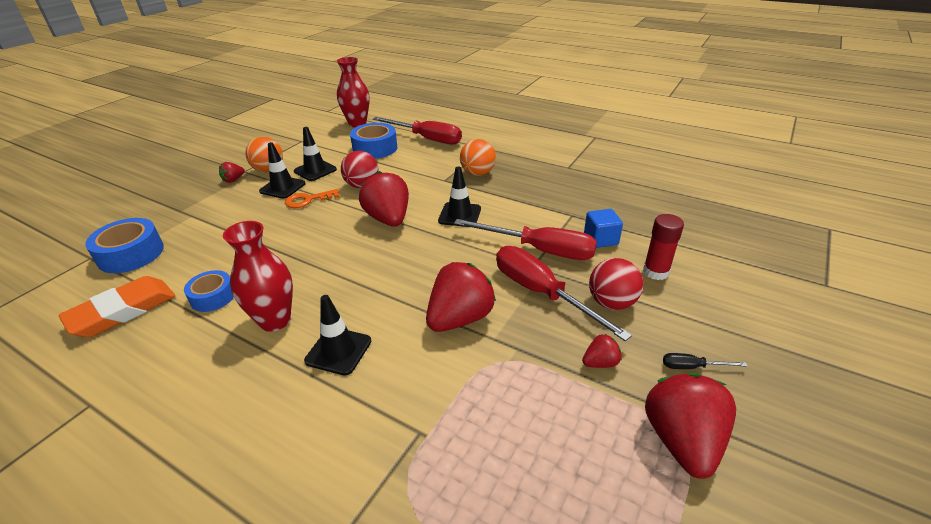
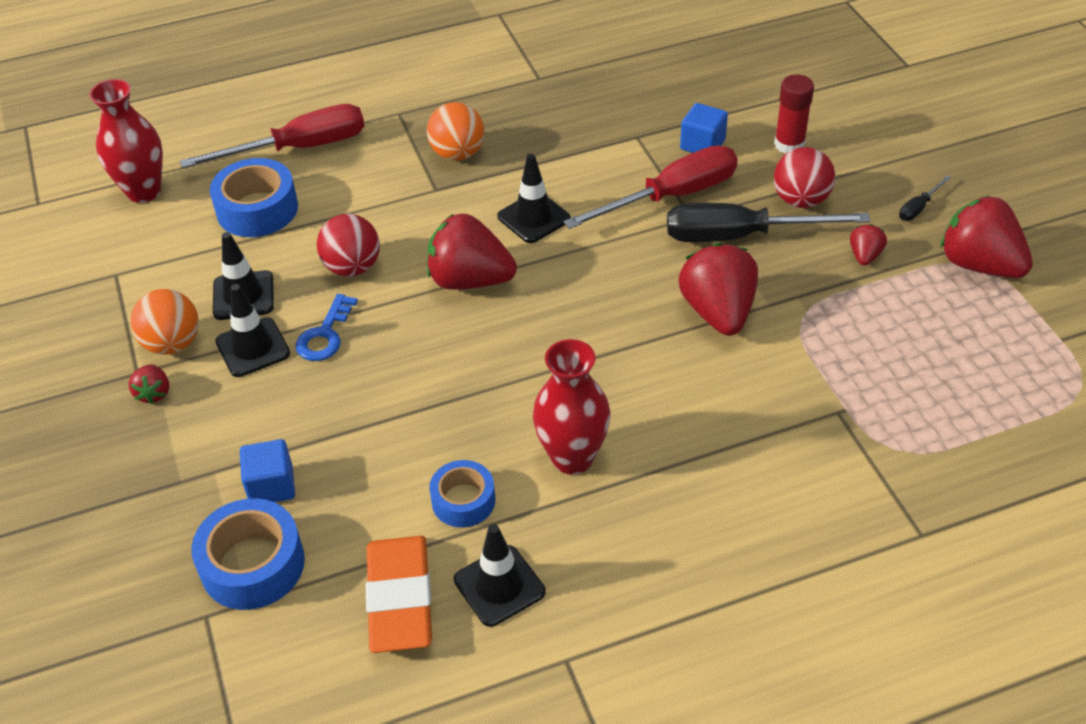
camera: 50 degrees left, 10 degrees up
orange key [285,189,339,208] -> blue key [296,294,358,361]
black traffic cone [304,295,371,376] -> black traffic cone moved to [454,524,546,627]
red screwdriver [496,246,632,341] -> black screwdriver [667,203,870,242]
none -> blue cube [240,439,295,502]

